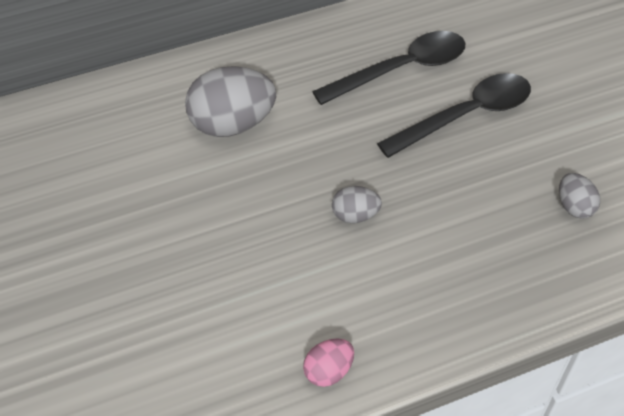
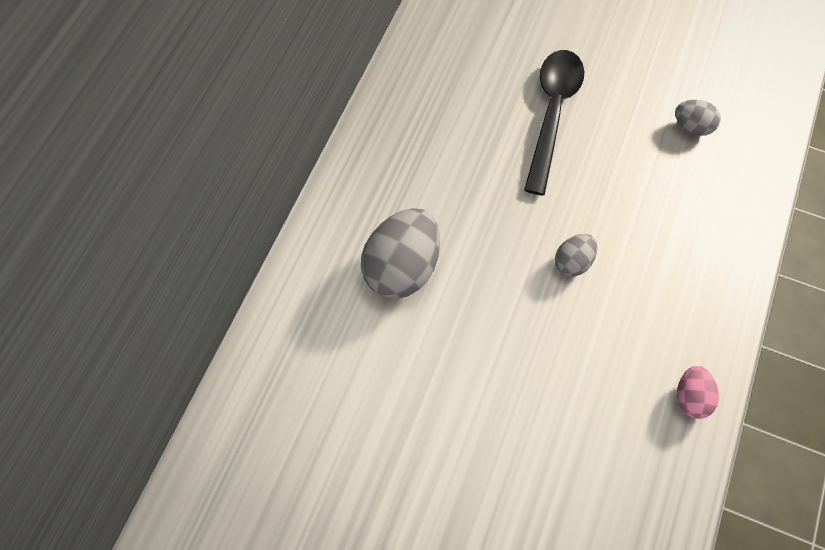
camera: 45 degrees left, 15 degrees up
black spoon [312,31,465,105] -> none

